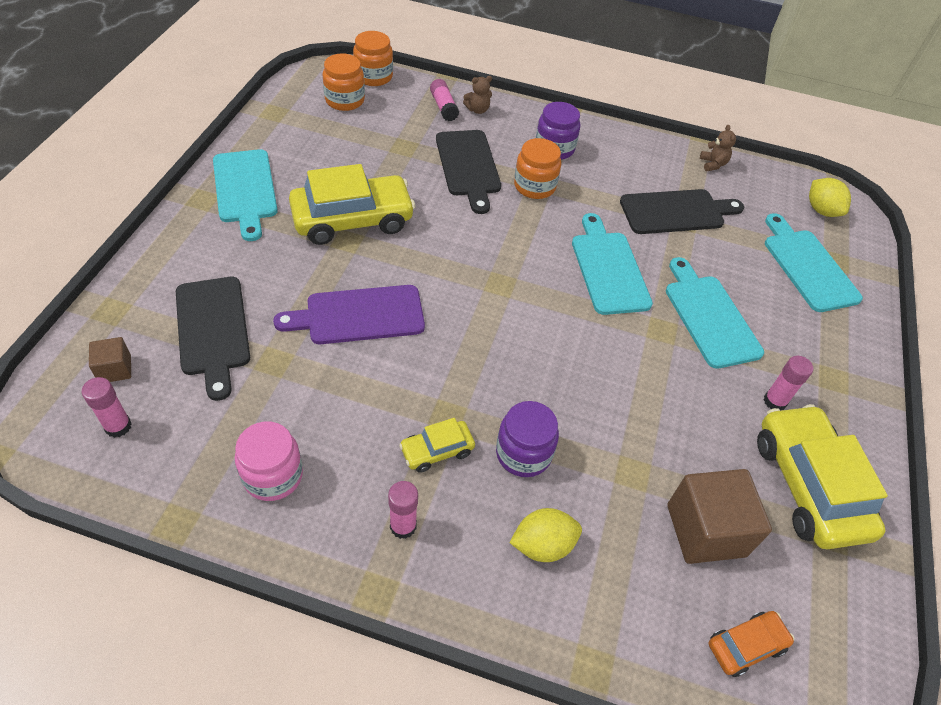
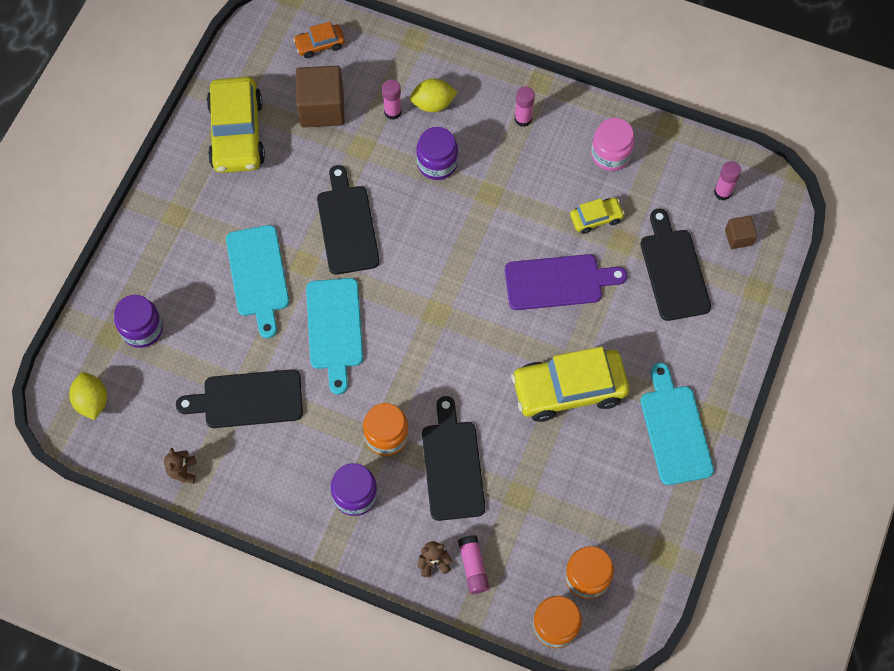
camera: 170 degrees left, 15 degrees up
yellow car [399,418,475,473] -> yellow car moved to [570,198,625,234]
pink glue stick [764,356,813,411] -> pink glue stick moved to [382,79,402,120]
turquoise cutting board [765,213,863,312] -> purple jar [114,295,163,348]
none -> black cutting board [317,165,380,275]

